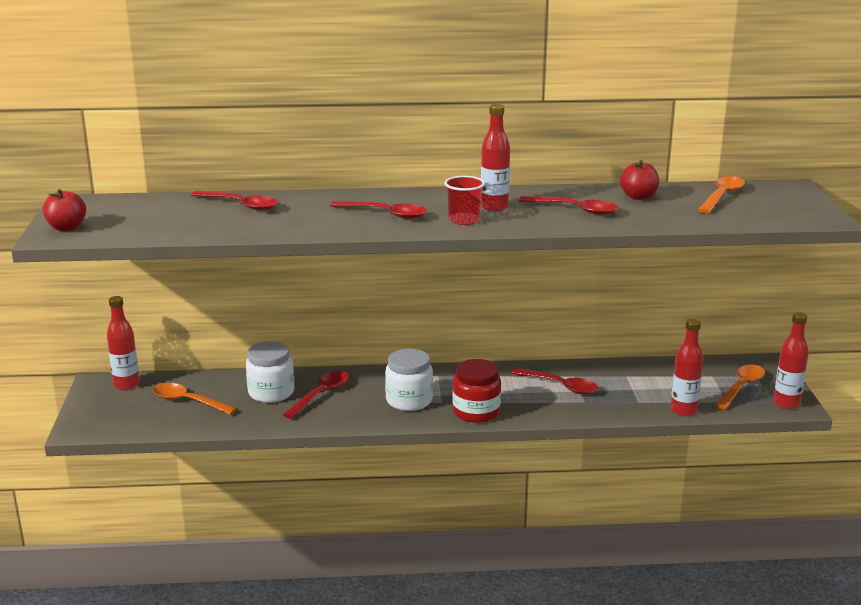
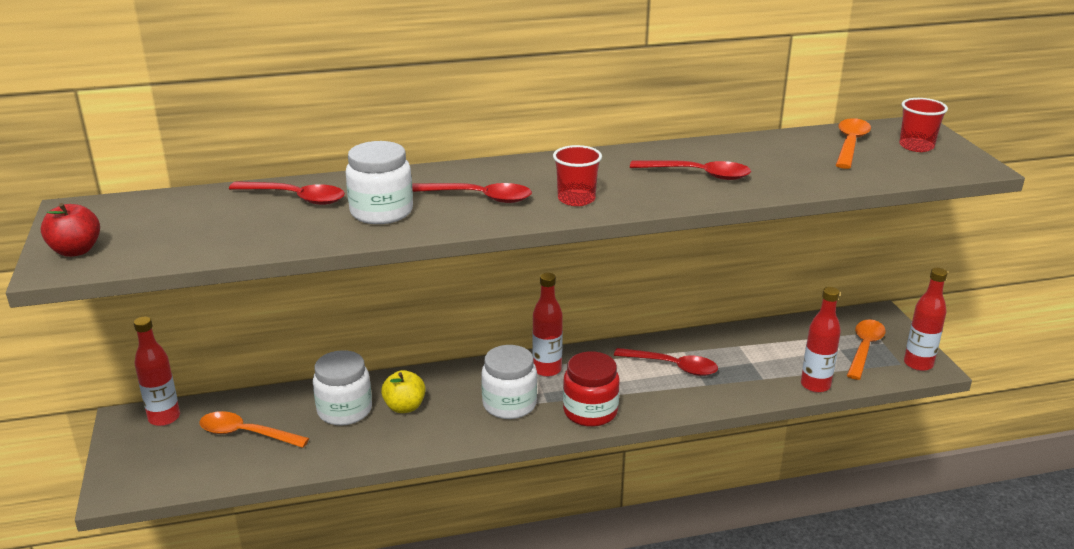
camera: 10 degrees left, 5 degrees up
red spoon [283,371,349,419] -> yellow apple [381,370,426,413]
red bottle [481,104,510,212] -> red bottle moved to [532,273,563,377]
red apple [620,160,659,200] -> none
none -> white jar [346,141,413,224]
none -> red cup [899,98,948,152]

